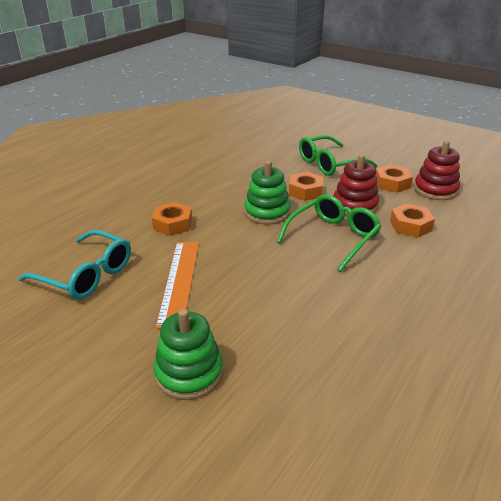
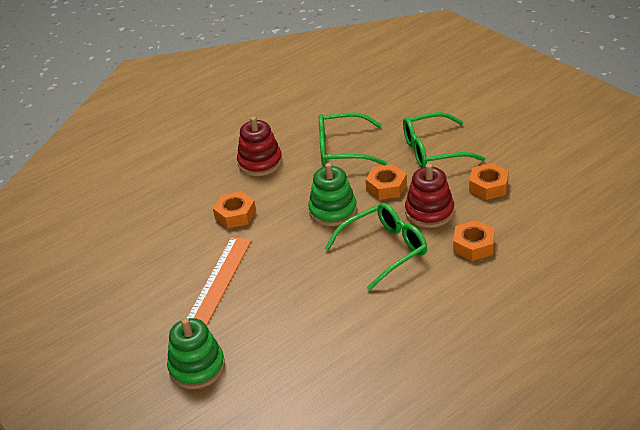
camera: 20 degrees right, 5 degrees up
turquoise glasses [19,230,131,300] -> none
red stacking toy [414,140,460,200] -> red stacking toy moved to [237,116,282,176]
none -> green glasses [319,113,387,166]

